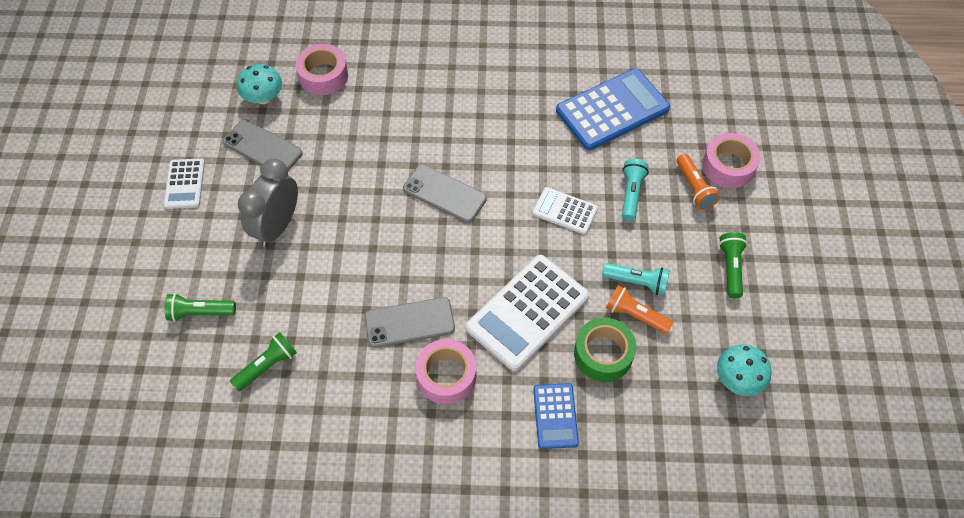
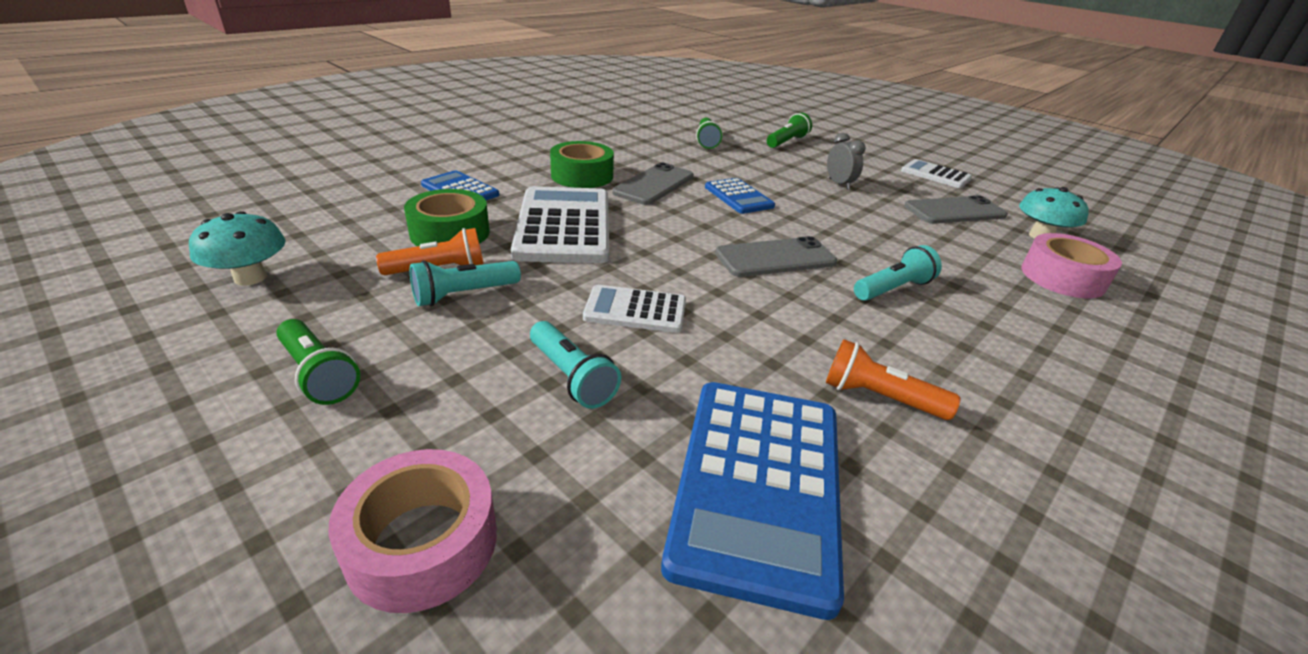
camera: 130 degrees right, 25 degrees down
grey clock [238,159,298,247] -> grey clock [827,133,865,190], size x0.54
pink tape [415,339,476,404] -> green tape [550,141,614,188]
white calculator [533,187,598,235] -> white calculator turned 150 degrees counterclockwise [583,285,686,333]
orange flashlight [676,154,720,210] -> orange flashlight moved to [826,339,961,420]
none -> blue calculator [705,178,775,214]
none -> turquoise flashlight [854,245,942,301]

